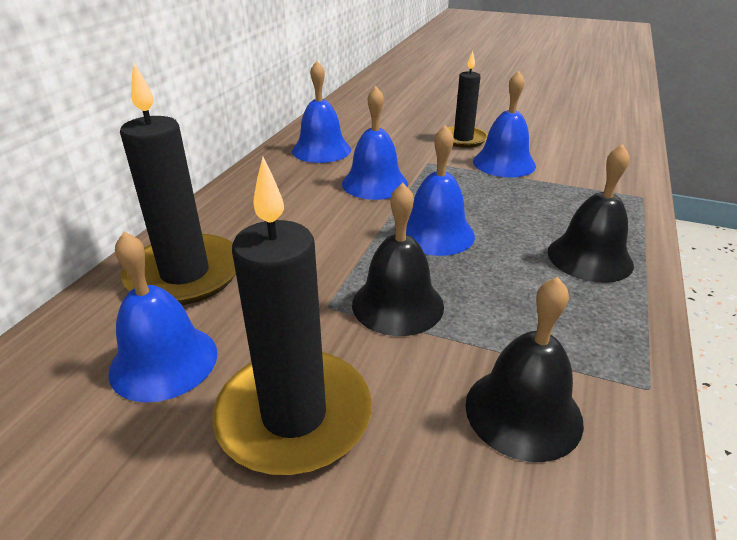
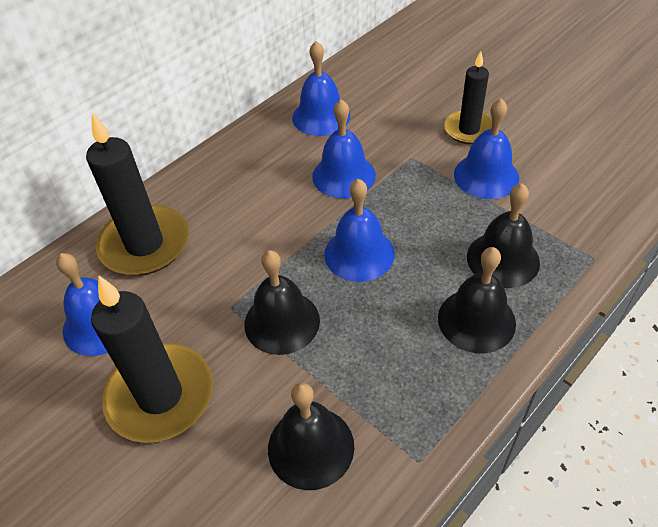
camera: 25 degrees right, 15 degrees up
none -> black bell [467,183,540,288]

